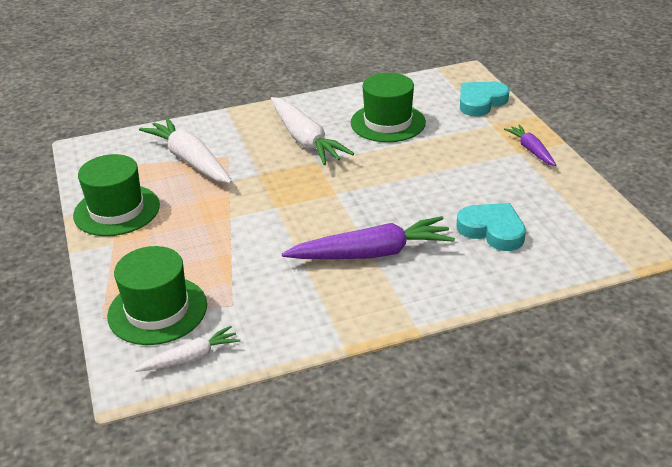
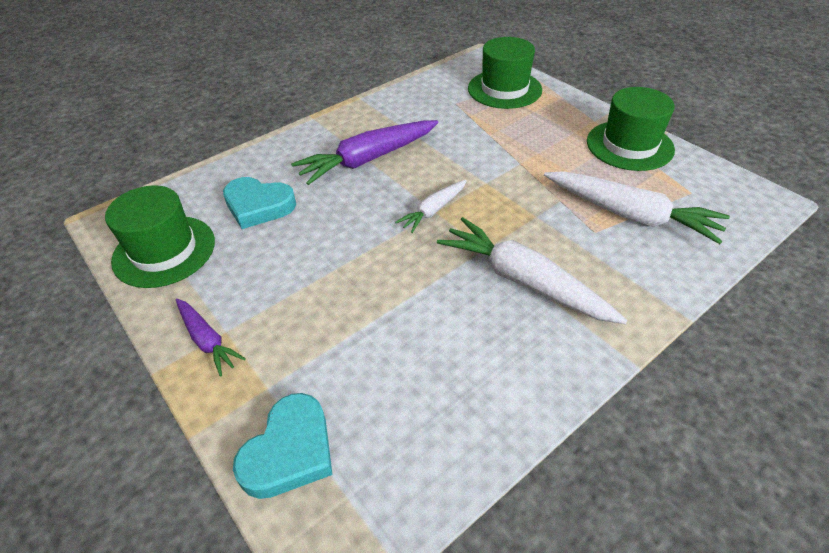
camera: 160 degrees right, 10 degrees up
white carrot [135,326,240,372] -> white carrot moved to [395,180,467,233]
green hat [350,73,426,142] -> green hat moved to [105,185,215,288]

